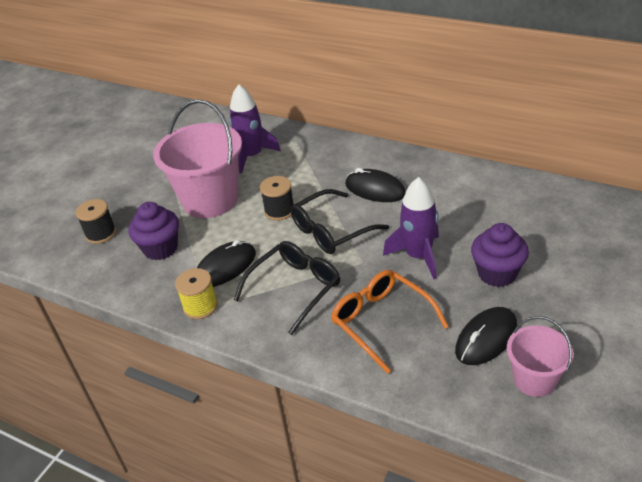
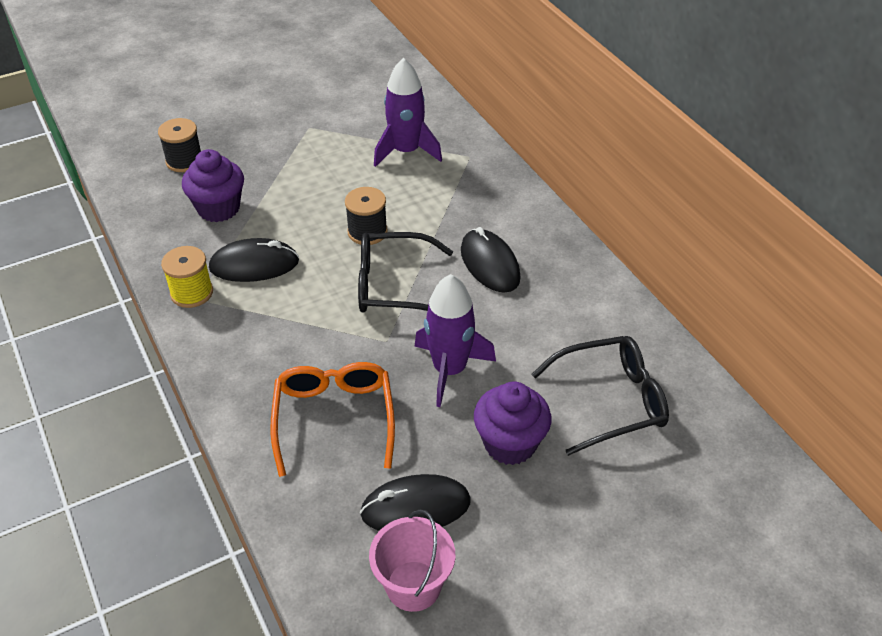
camera: 30 degrees right, 5 degrees up
pink bucket [153,99,242,218] -> none
black glasses [234,241,340,335] -> black glasses moved to [532,336,669,456]

